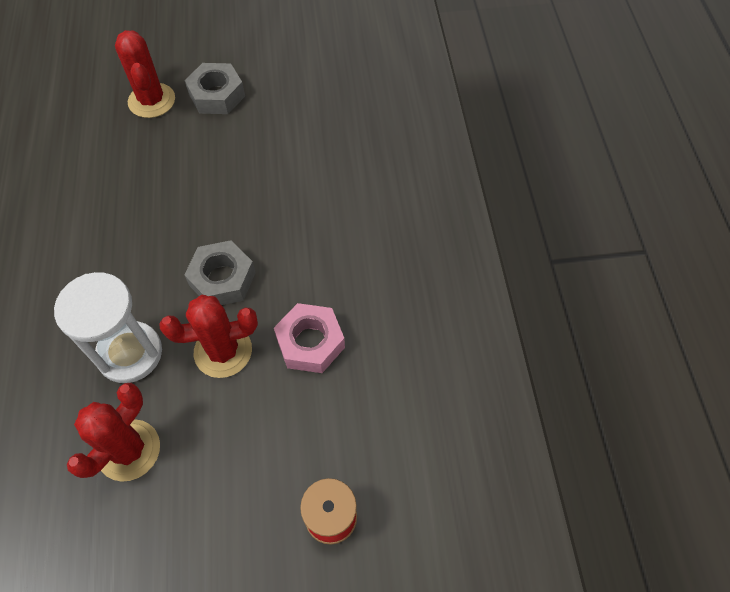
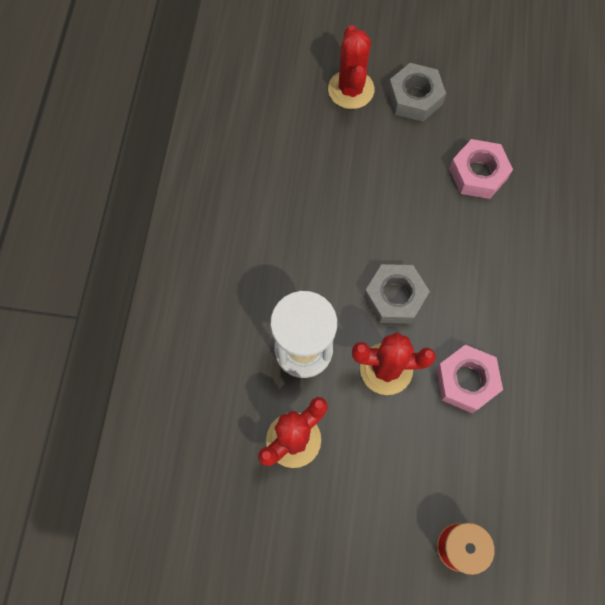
camera: 15 degrees right, 10 degrees up
none -> pink nut [449,139,513,199]

